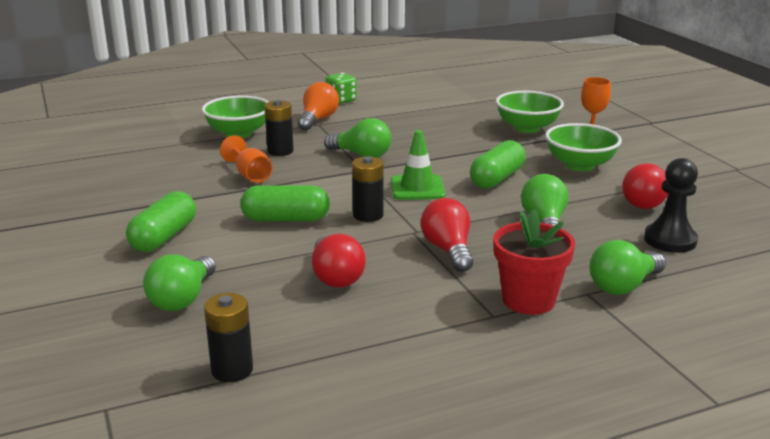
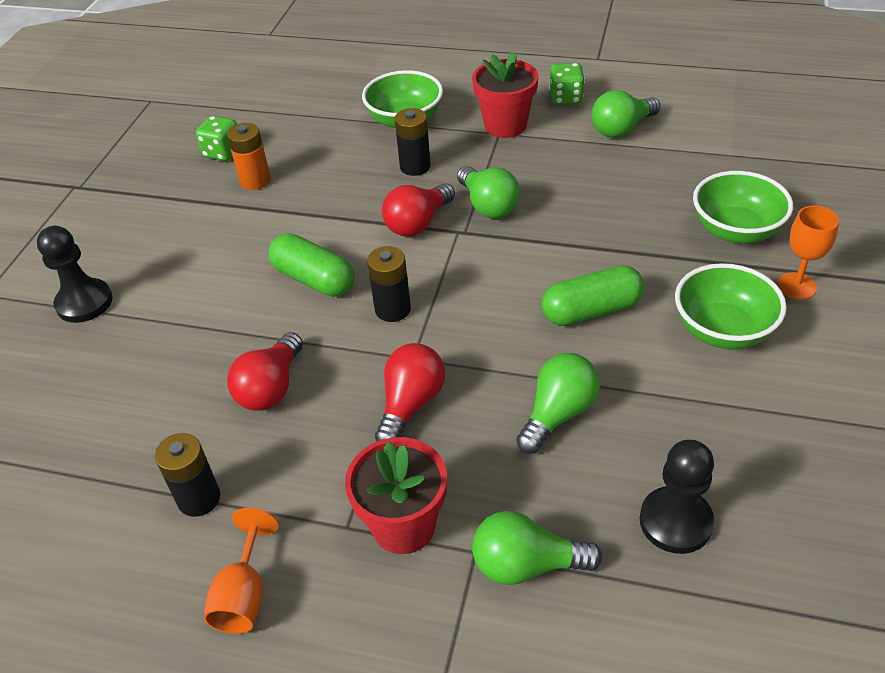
camera: 40 degrees right, 20 degrees up
green capsule [126,191,196,252] -> none
green light bulb [143,255,216,311] -> green light bulb moved to [591,90,661,138]
black battery [204,293,253,382] -> black battery moved to [155,433,220,517]
orange goblet [220,135,273,183] -> orange goblet moved to [204,508,279,634]
orange light bulb [298,82,339,131] -> red flower pot [472,52,539,138]
green traffic cone [391,130,446,200] -> none
red light bulb [622,163,668,209] -> red light bulb moved to [382,183,455,236]
none -> black pawn [37,226,113,323]
none -> green dice [196,116,237,161]
none -> orange battery [227,123,271,190]

